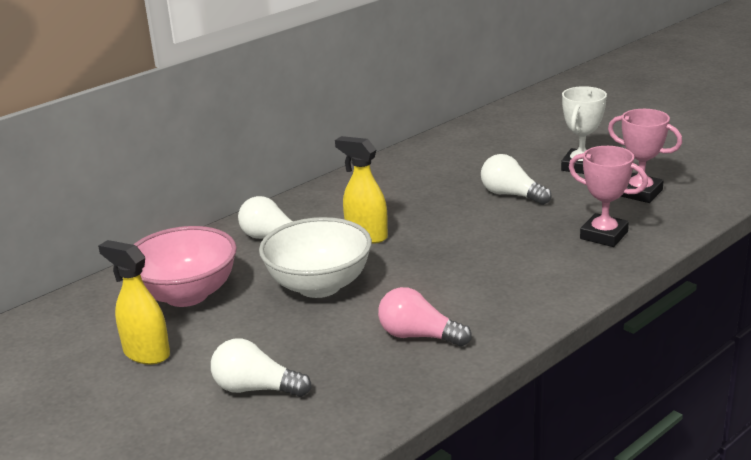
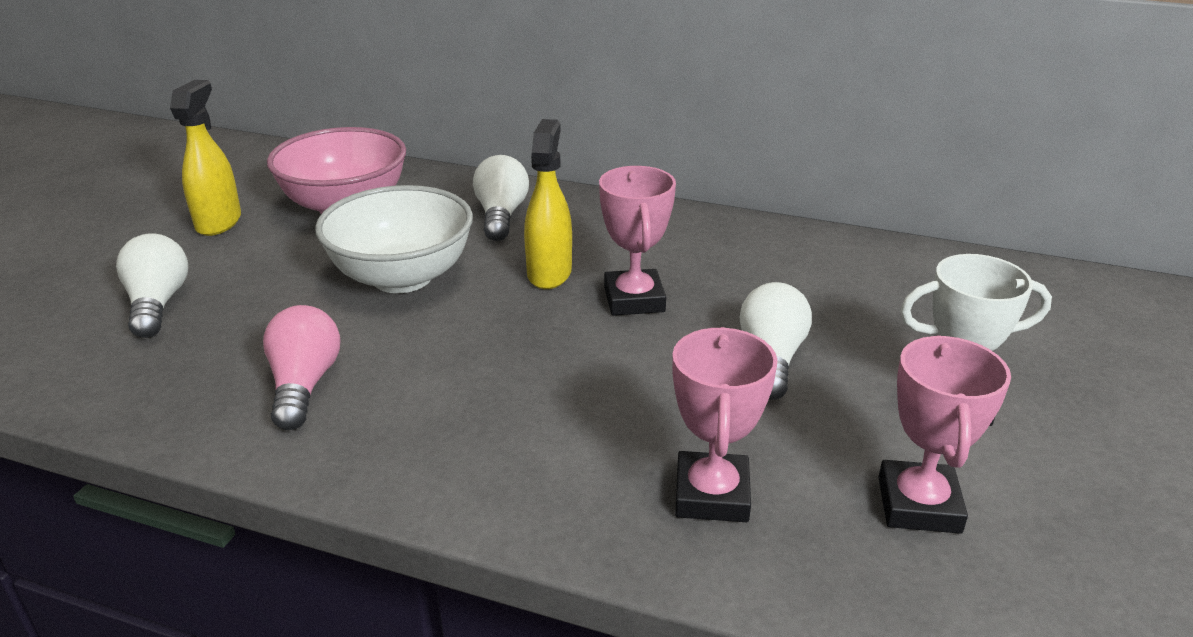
camera: 60 degrees right, 5 degrees up
none -> pink trophy [599,166,676,316]

